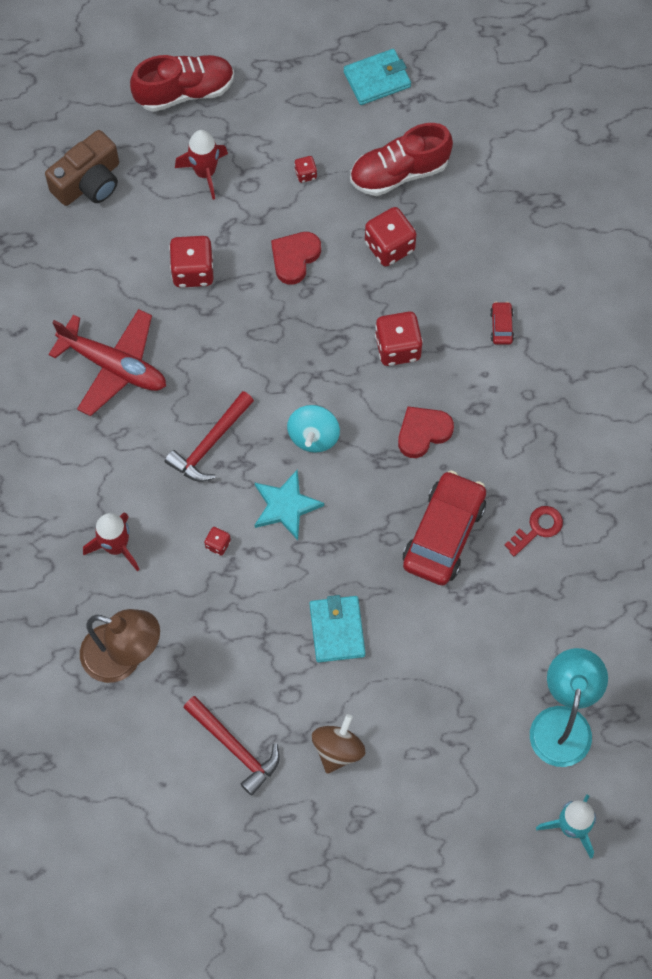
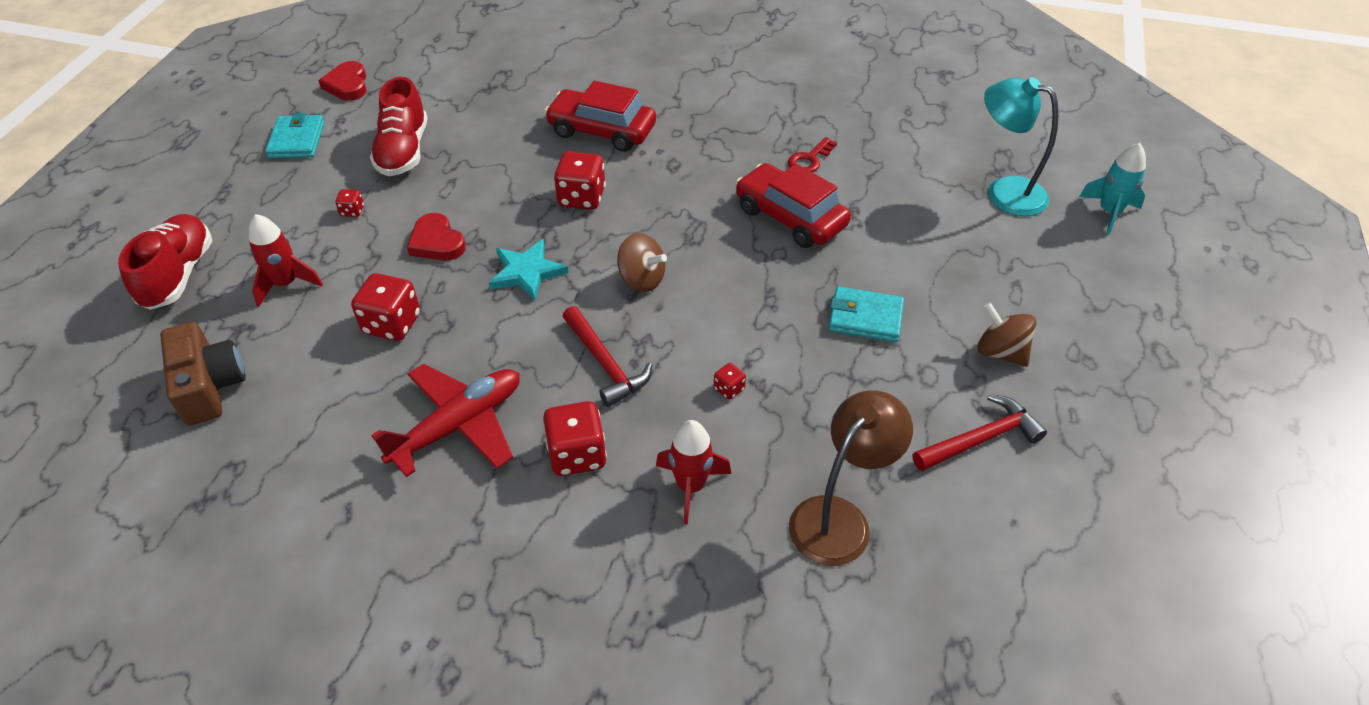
camera: 70 degrees left, 20 degrees down
turquoise star [255,470,324,540] -> turquoise star moved to [489,239,568,301]
turquoise spinning top [287,405,340,453] -> brown spinning top [617,233,667,292]
red dice [365,207,417,267] -> red dice moved to [543,401,607,476]
red heart [398,406,454,458] -> red heart moved to [318,61,367,101]
red car [490,302,514,345] -> red car [545,81,656,152], size x2.40
red key [505,506,563,557] -> red key turned 120 degrees counterclockwise [788,137,837,172]

